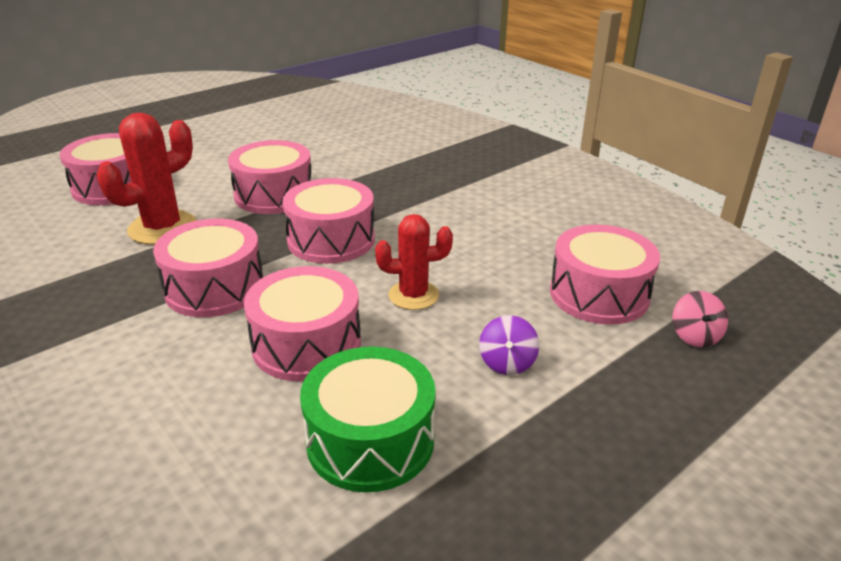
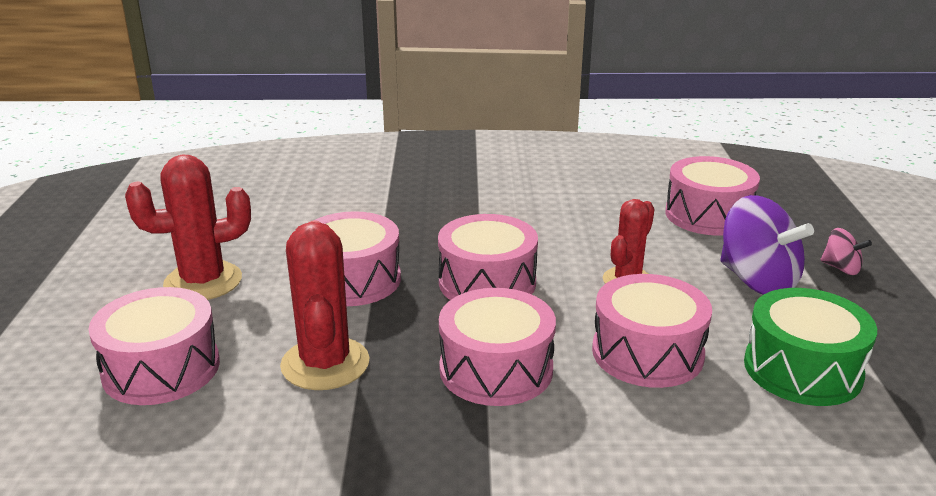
camera: 50 degrees left, 5 degrees down
purple spinning top [479,315,539,375] -> purple spinning top [720,195,814,295], size x2.03
pink spinning top [672,291,728,347] -> pink spinning top moved to [820,228,872,275]
none -> red cactus [125,155,251,300]

